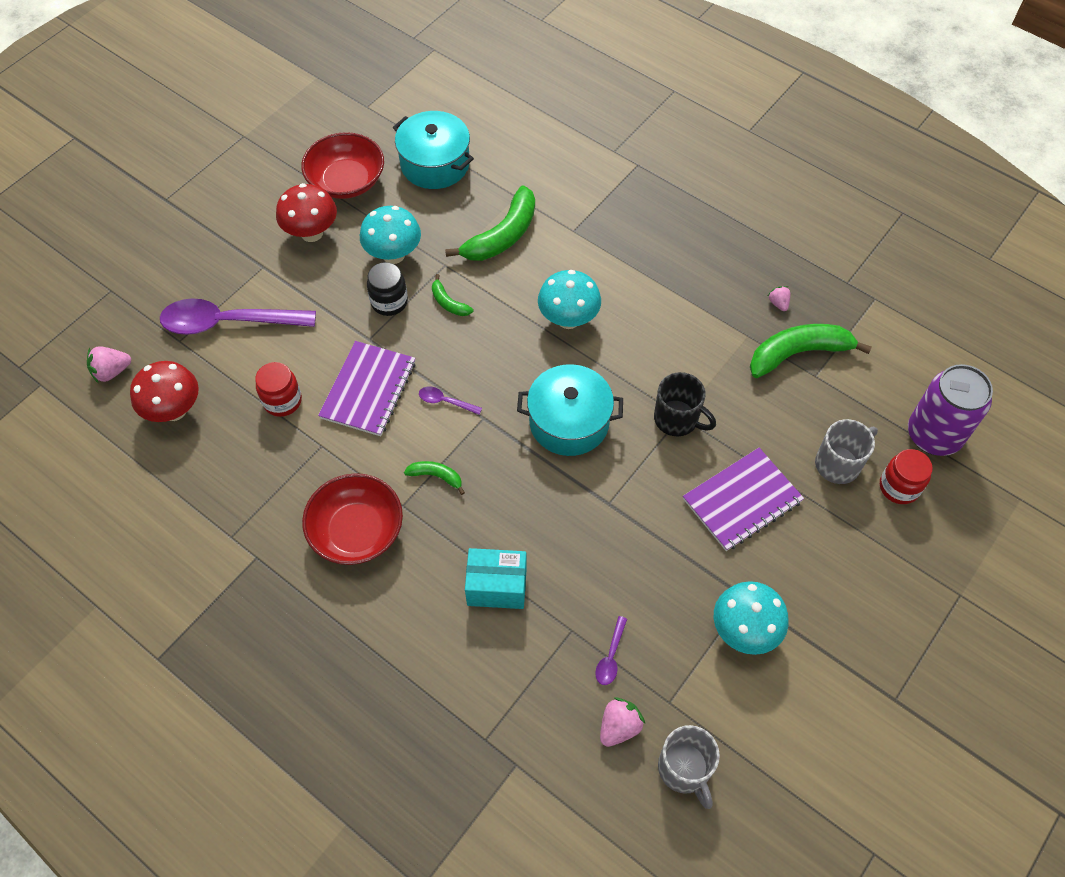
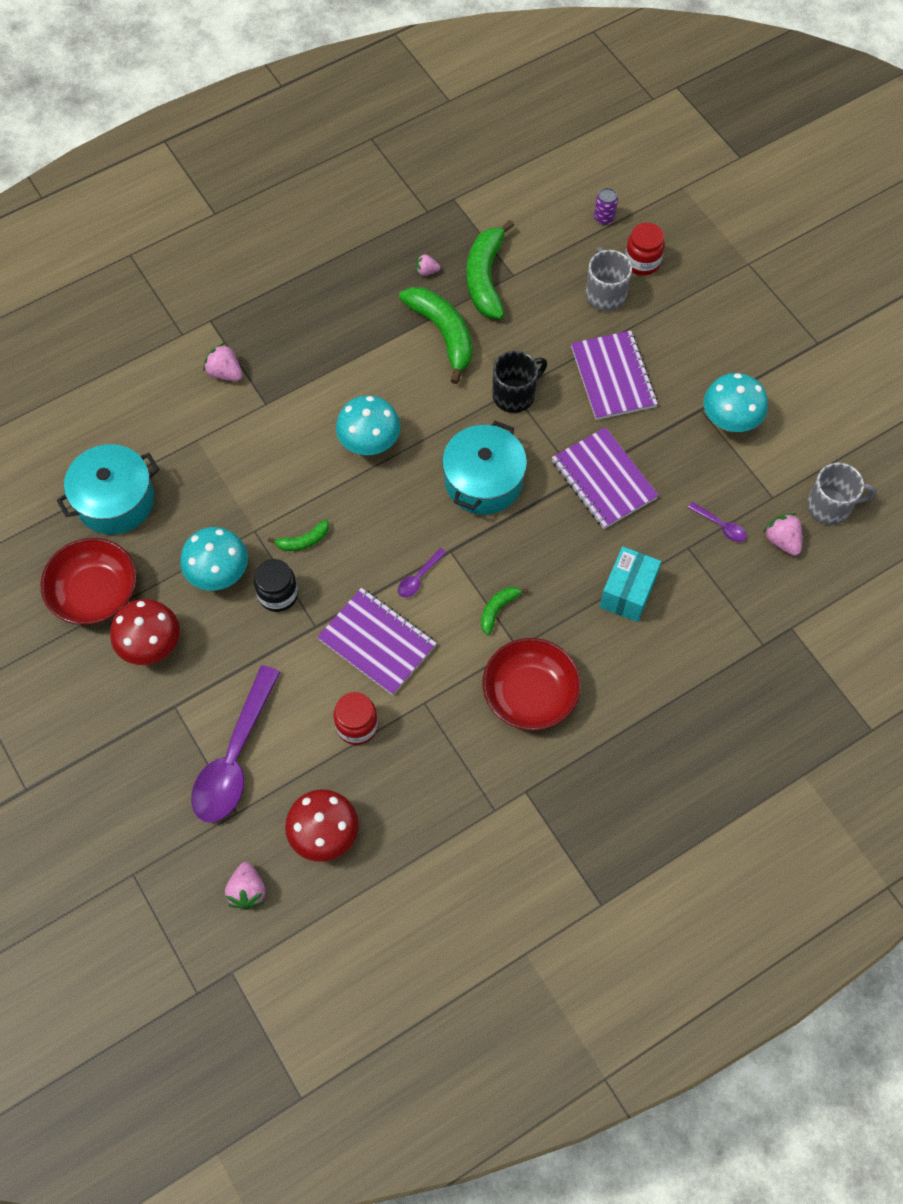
camera: 70 degrees left, 5 degrees up
green banana [445,185,535,261] -> green banana moved to [399,287,472,384]
purple can [908,364,993,456] -> purple can [594,188,618,225], size x0.42
none -> pink strawberry [204,343,242,381]
none -> purple notebook [552,427,659,529]

